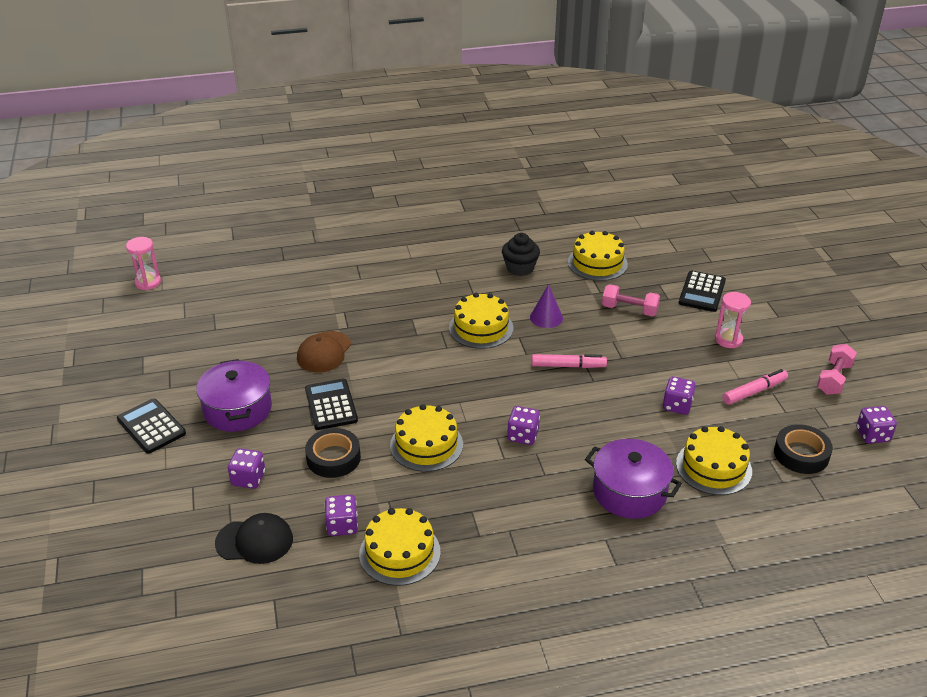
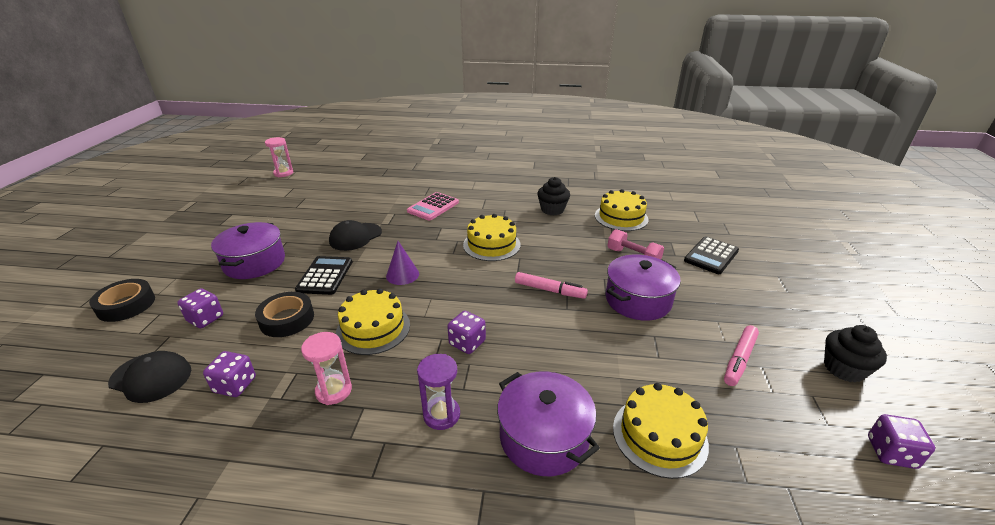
camera: 20 degrees right, 5 degrees down
black calculator [117,398,186,454] -> none
brown cap [297,331,351,372] -> black cap [329,220,382,251]
yellow cake [359,508,441,586] -> none
purple cone [530,284,563,328] -> purple cone moved to [386,241,419,285]
purple dice [663,376,696,415] -> none
pink hourglass [715,292,751,348] -> pink hourglass moved to [301,332,352,405]
pink marker [722,369,788,405] -> pink marker turned 135 degrees clockwise [724,325,759,386]
black tape [774,424,833,474] -> black tape moved to [89,279,155,322]
pink dumbbell [817,344,857,395] -> black cupcake [824,325,887,382]
none -> pink calculator [407,192,459,221]
none -> purple hourglass [417,354,460,430]
none -> purple pot [606,254,681,321]

